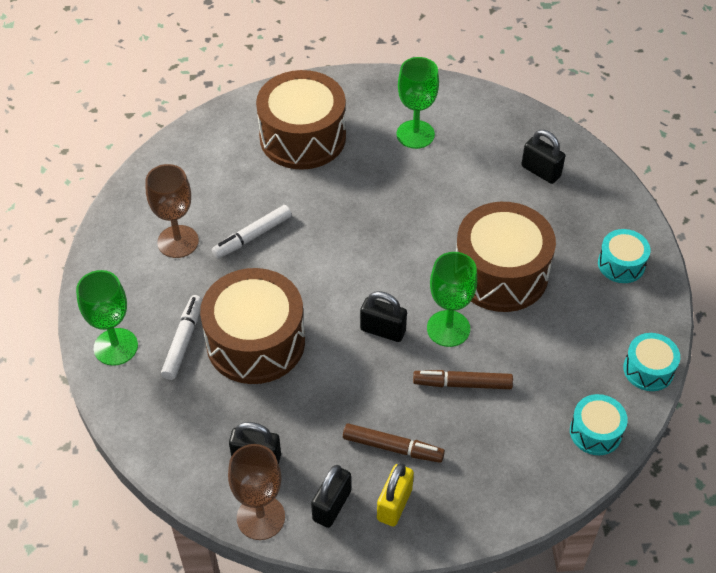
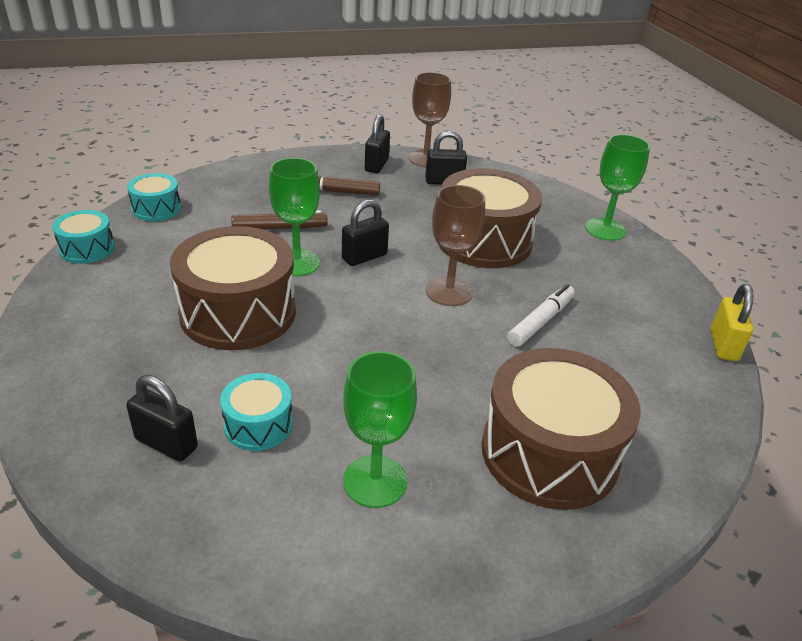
camera: 165 degrees right, 15 degrees down
brown goblet [145,164,199,258] -> brown goblet moved to [426,185,485,306]
white marker [161,295,203,380] -> none
black padlock [360,291,407,342] -> black padlock turned 45 degrees counterclockwise [342,199,389,266]
yellow padlock [377,463,414,527] -> yellow padlock moved to [711,284,754,361]
turquoise drum [598,229,651,283] -> turquoise drum moved to [220,373,293,451]

